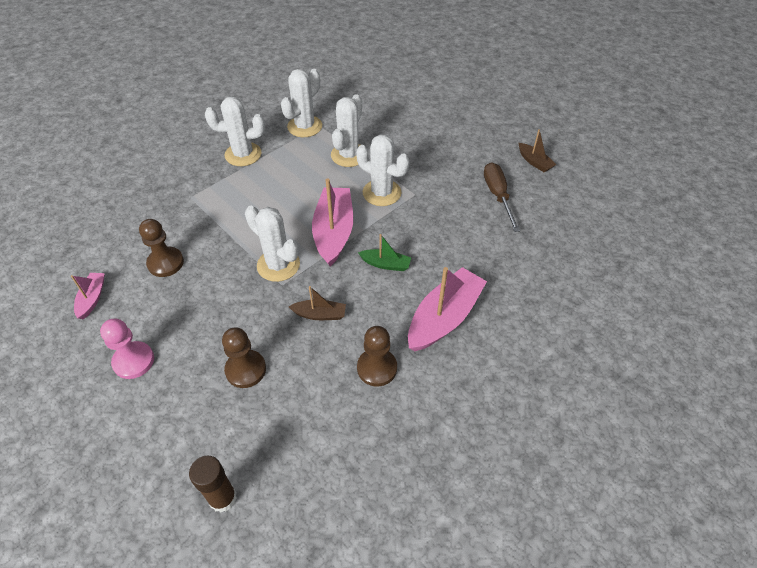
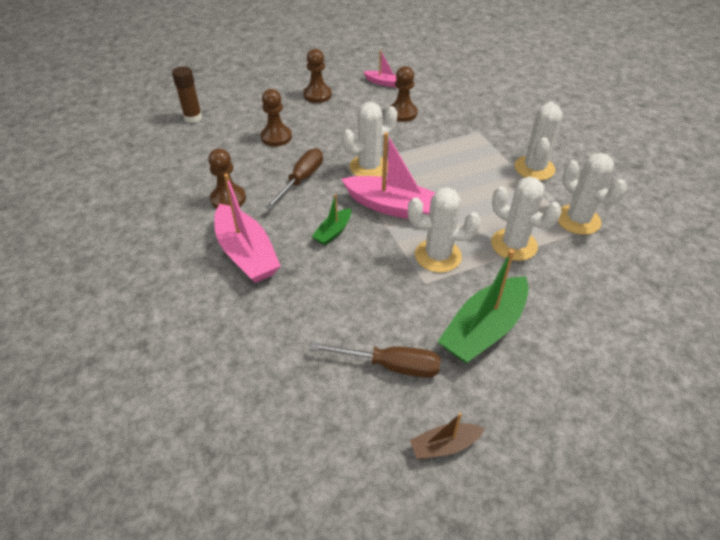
camera: 110 degrees right, 5 degrees down
pink pawn [100,319,154,379] -> brown pawn [303,49,332,103]
brown boat [289,286,346,320] -> brown screwdriver [265,148,323,210]
white cactus [356,134,409,206] -> white cactus turned 45 degrees clockwise [408,187,481,272]
none -> green boat [437,249,529,363]

